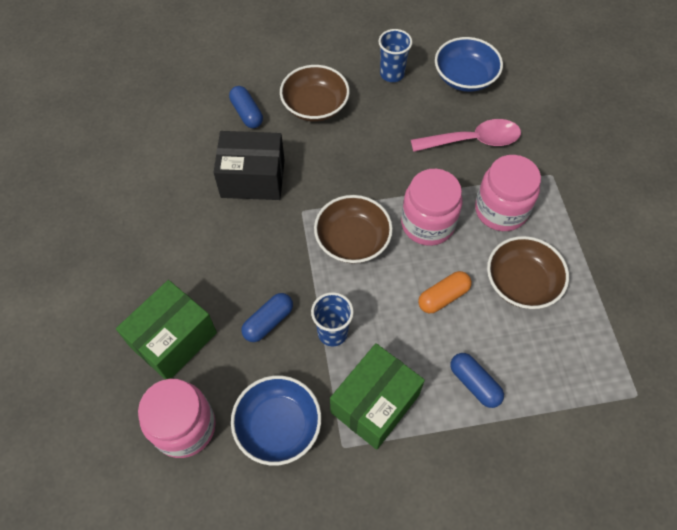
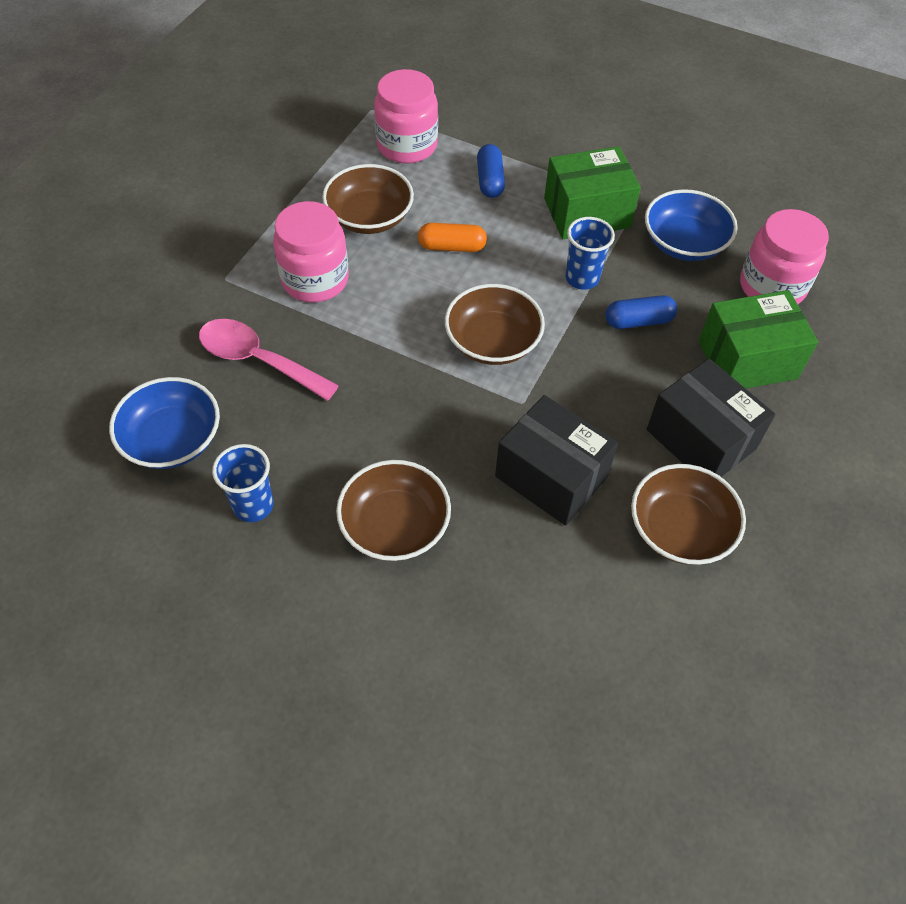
camera: 145 degrees left, 5 degrees down
blue capsule [229,86,263,128] -> none
pink jar [401,169,462,246] -> pink jar moved to [374,69,438,164]
none -> brown bowl [631,464,746,565]
none -> black box [647,359,775,477]

